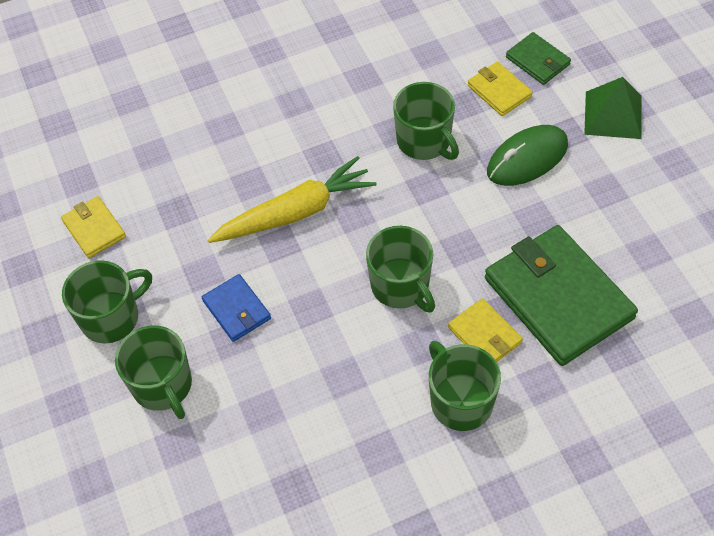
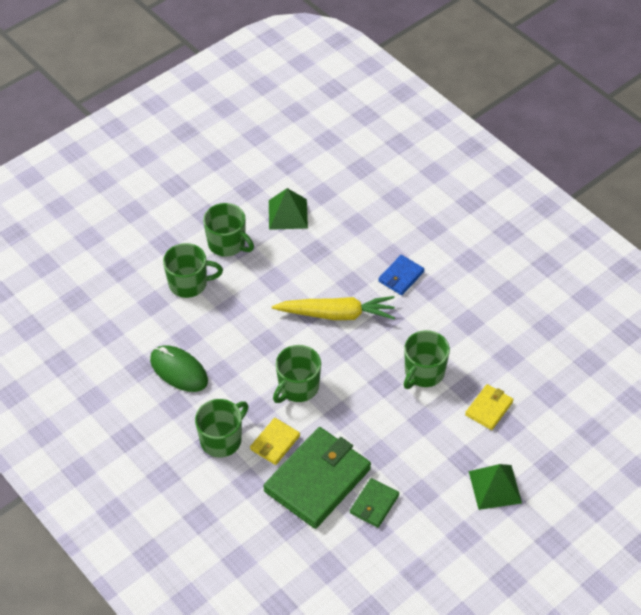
camera: 70 degrees right, 5 degrees down
yellow wallet [61,196,126,258] -> green pyramid [269,188,308,230]
green mug [115,326,192,419] -> green mug turned 135 degrees counterclockwise [163,243,223,298]
blue wallet [202,274,271,342] -> blue wallet moved to [378,255,424,295]
yellow carrot [208,156,376,243] -> yellow carrot turned 45 degrees counterclockwise [272,296,395,320]
green mouse [487,125,568,186] -> green mouse moved to [150,345,208,392]
green wallet [506,32,571,85] -> green wallet moved to [350,478,399,528]

